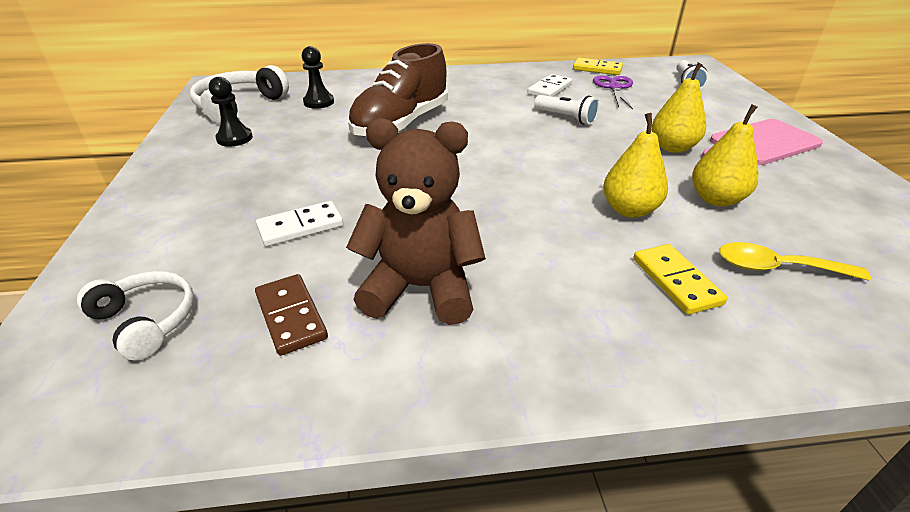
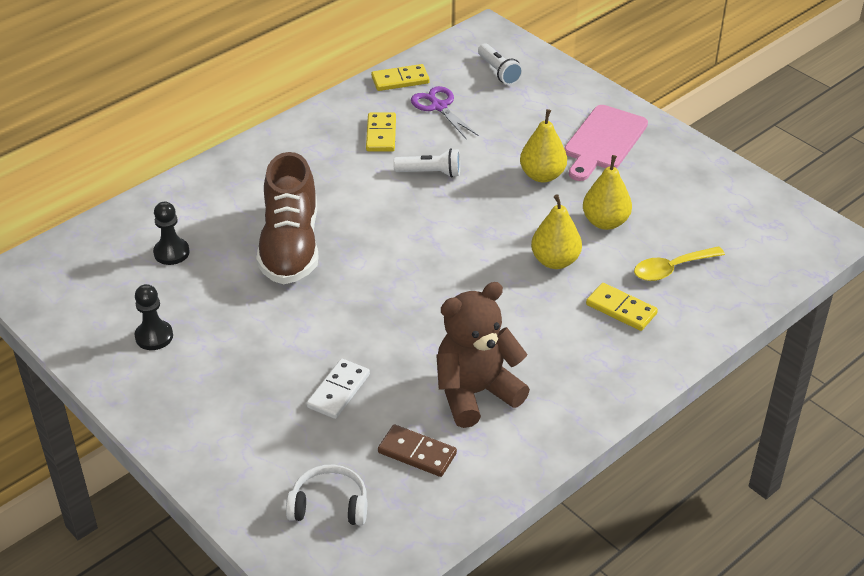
camera: 35 degrees left, 5 degrees up
white headphones [190,65,289,124] -> none
white domino [527,74,572,97] -> yellow domino [366,112,396,152]

